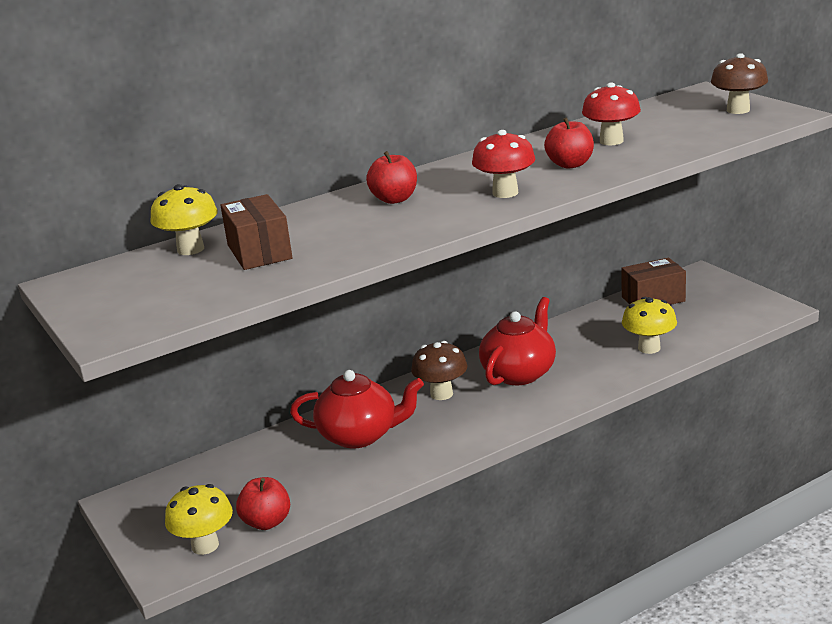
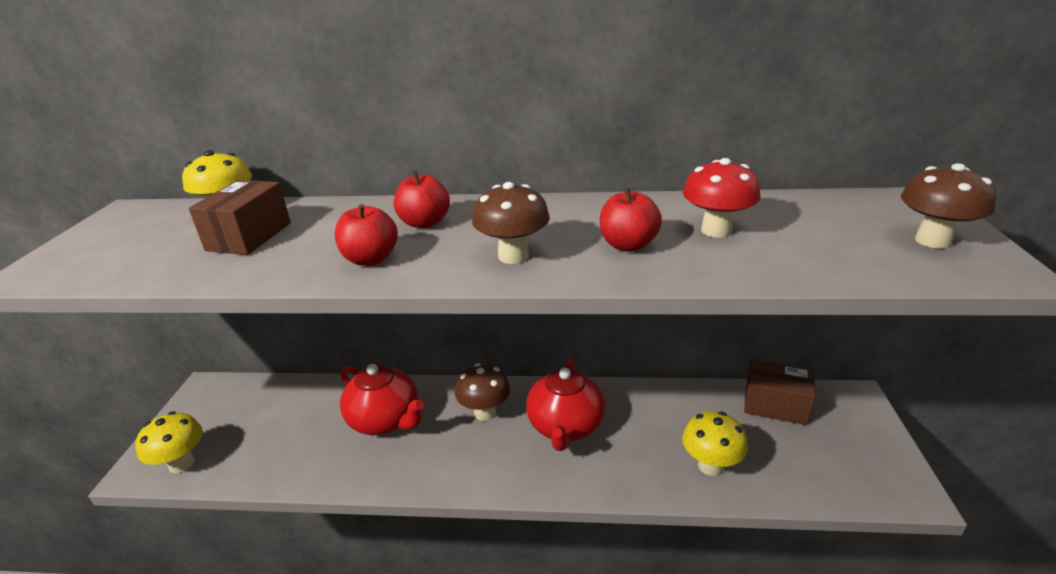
camera: 35 degrees right, 5 degrees up
red apple [236,477,290,530] -> red apple moved to [335,204,398,266]
red mushroom [472,130,535,198] -> brown mushroom [472,182,550,264]
red teapot [479,297,556,385] -> red teapot turned 120 degrees clockwise [526,357,606,451]

